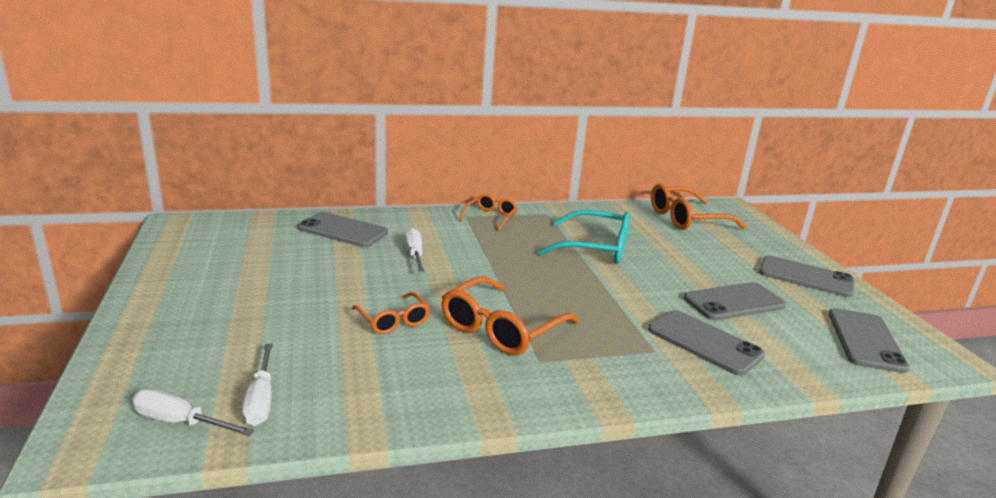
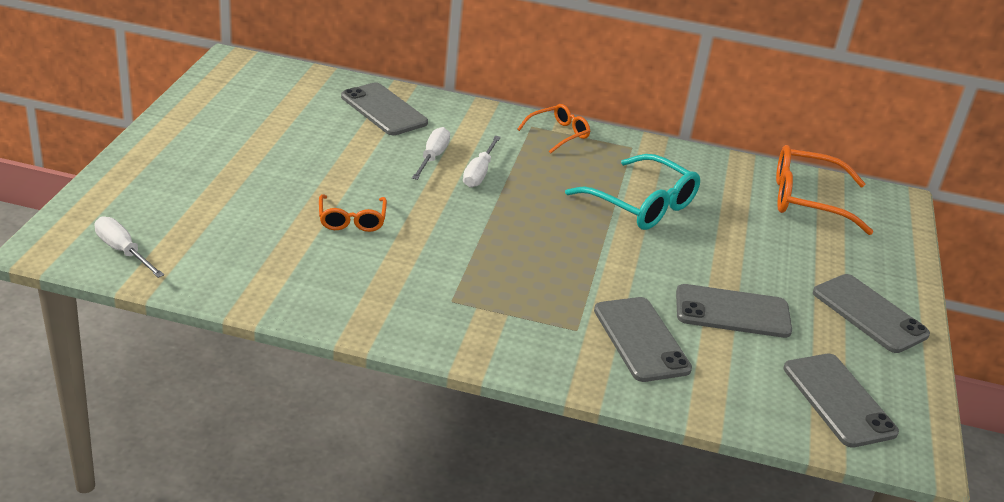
camera: 25 degrees right, 10 degrees up
white screwdriver [242,344,273,426] -> white screwdriver moved to [463,136,501,187]
orange glasses [442,276,579,355] -> none
grey phone [829,308,910,373] -> grey phone turned 60 degrees counterclockwise [784,354,899,448]

